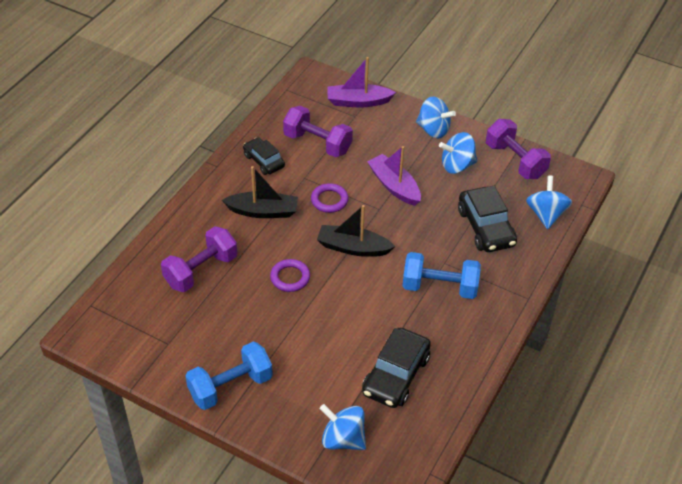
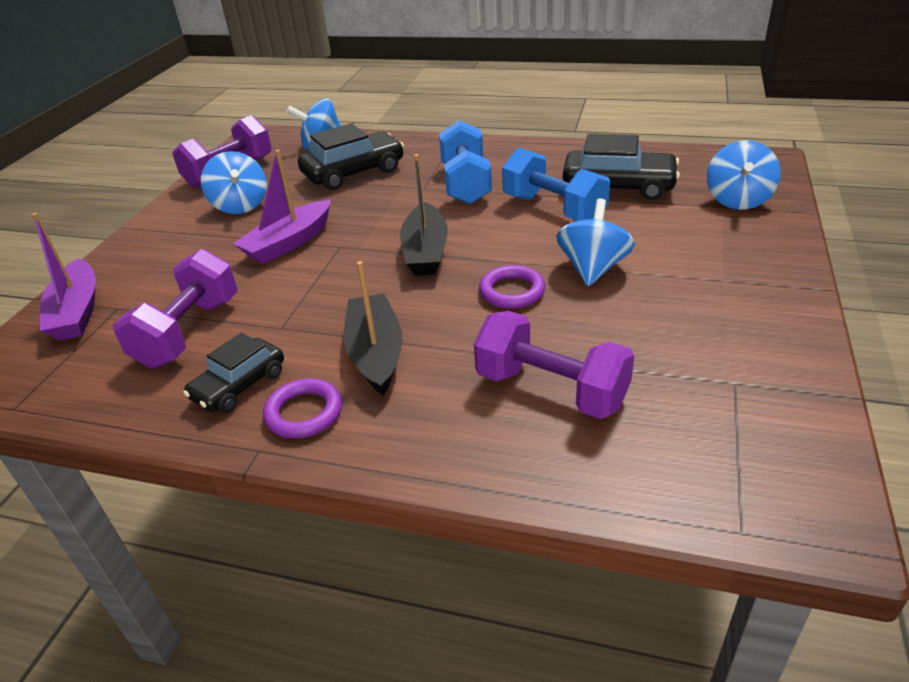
camera: 100 degrees left, 10 degrees down
blue dumbbell [186,341,273,410] -> blue dumbbell moved to [502,147,610,221]
purple ring [311,183,348,213] -> purple ring moved to [263,378,342,439]
blue spinning top [416,97,456,138] -> blue spinning top moved to [557,199,635,286]

